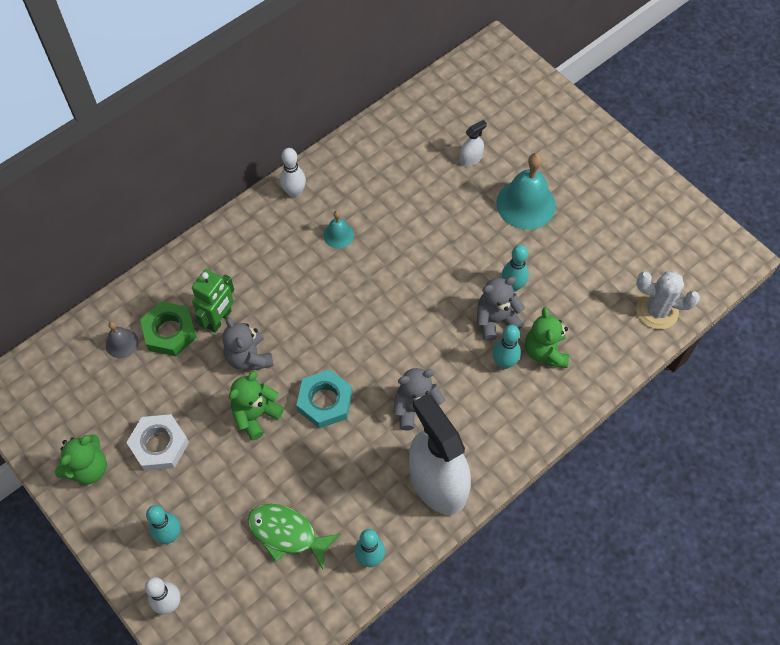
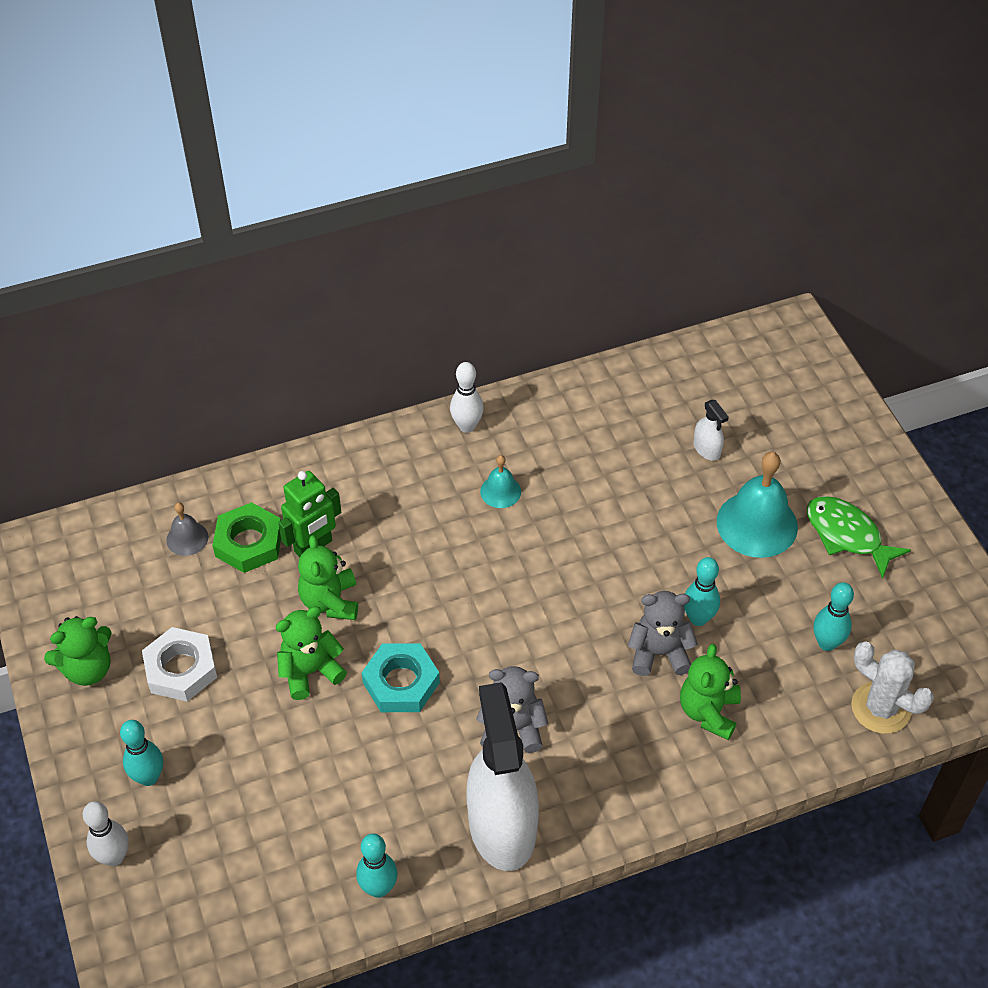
camera: 20 degrees right, 10 degrees down
grey teddy bear [222,317,274,370] -> green teddy bear [298,535,358,620]
green fish [248,504,341,569] -> green fish moved to [807,496,911,579]
white spray bottle [459,120,487,166] -> white spray bottle turned 75 degrees clockwise [694,400,729,461]
turquoise bowling pin [493,325,521,369] -> turquoise bowling pin moved to [814,582,854,651]

